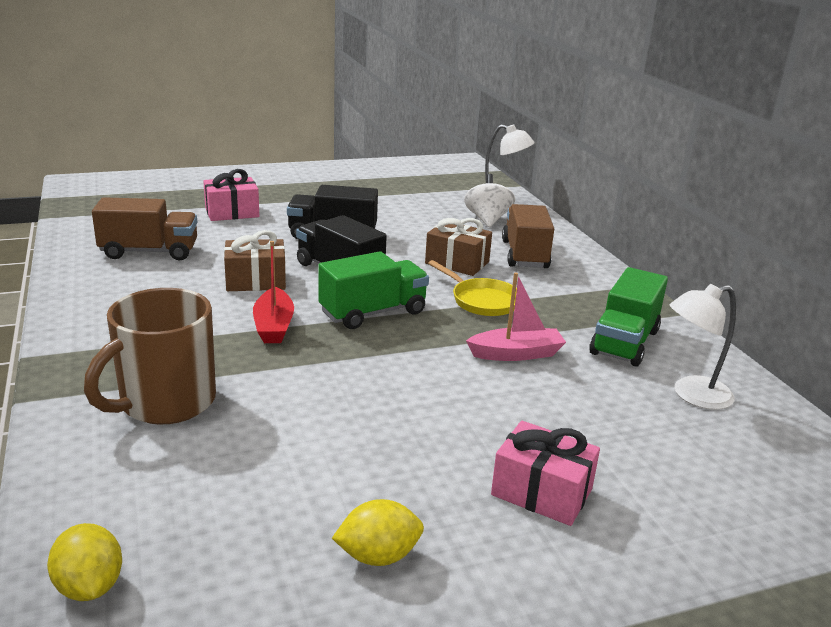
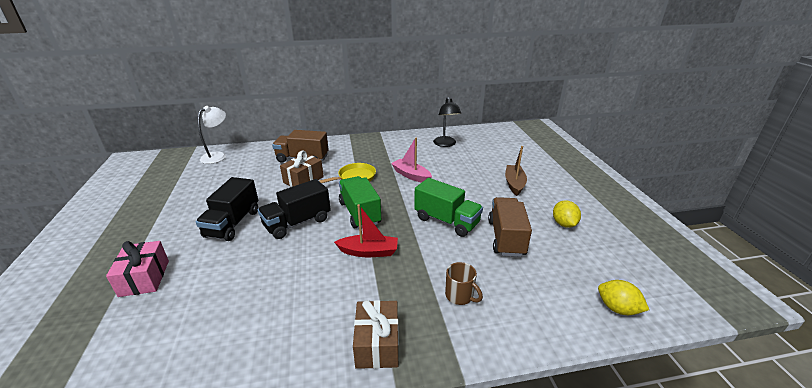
camera: 80 degrees left, 5 degrees up
yellow lemon [47,523,122,601] -> yellow lemon turned 60 degrees clockwise [598,280,649,315]
brown mug [84,288,216,425] -> brown mug [445,262,483,305], size x0.48
brown truck [92,197,197,261] -> brown truck moved to [488,197,532,257]
brown gift [224,230,286,291] -> brown gift moved to [353,300,399,369]
white spinning top [464,174,515,227] -> none
pink boat [466,272,566,361] -> pink boat turned 45 degrees counterclockwise [391,137,432,183]
pink gift [491,421,600,526] -> brown boat [505,146,527,196]
green truck [589,267,668,367] -> green truck moved to [414,178,483,237]
white lamp [670,284,736,410] -> black lamp [433,97,461,147]

